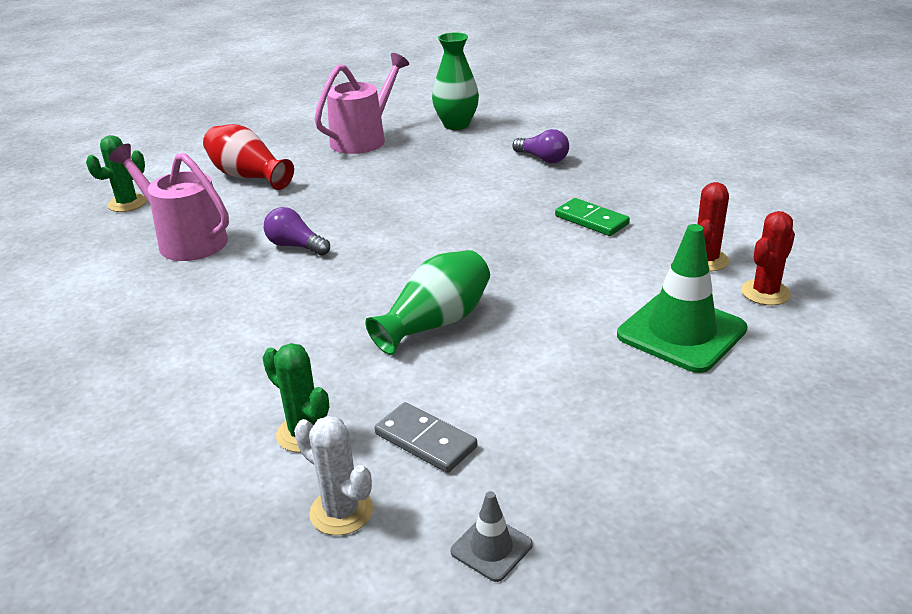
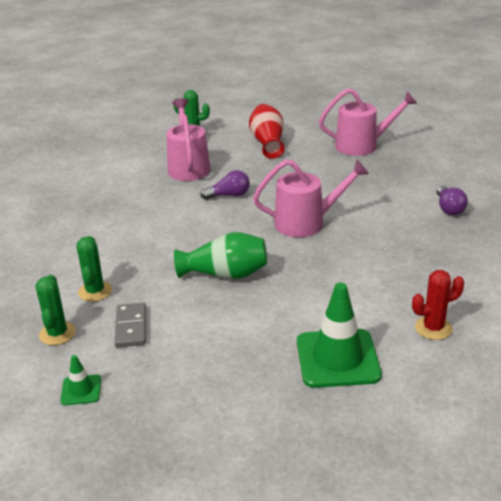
camera: 45 degrees right, 0 degrees up
purple light bulb [264,207,330,256] -> purple light bulb turned 90 degrees clockwise [200,170,250,200]
white cactus [294,416,373,535] -> green cactus [36,275,76,345]
green vase [432,32,479,130] -> none
grey traffic cone [451,491,532,582] -> green traffic cone [60,355,101,405]
green domino [555,198,630,236] -> none
red cactus [741,211,795,305] -> none
none -> pink watering can [253,159,369,237]

